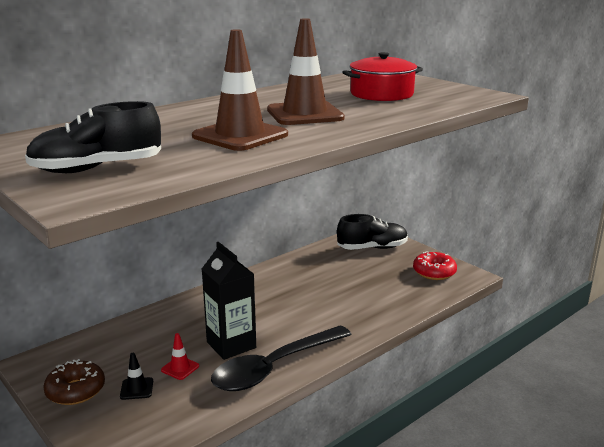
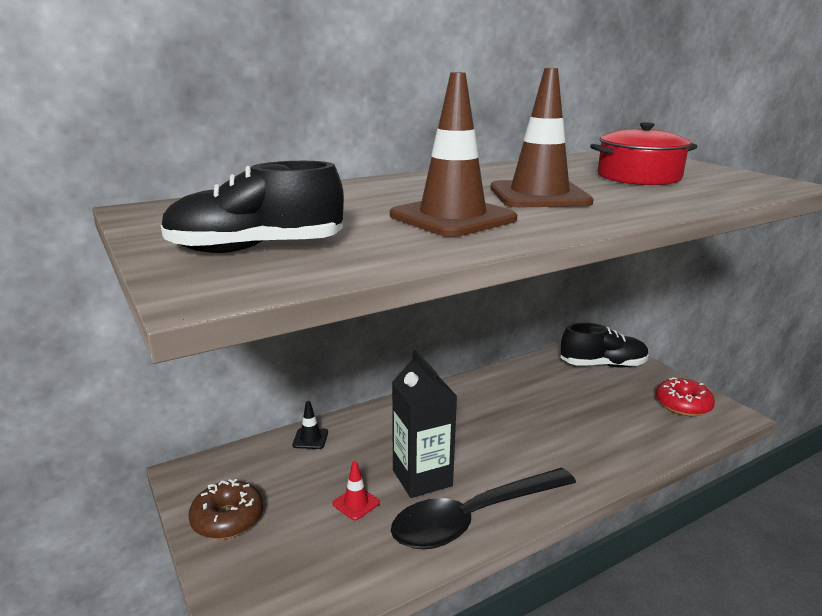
camera: 10 degrees right, 0 degrees up
black traffic cone [120,353,153,400] -> black traffic cone moved to [292,401,328,449]

